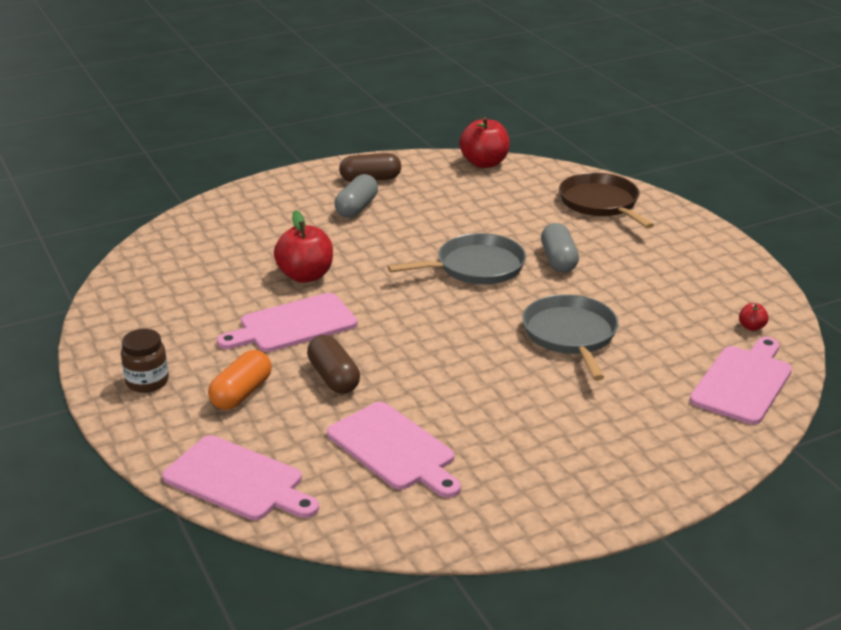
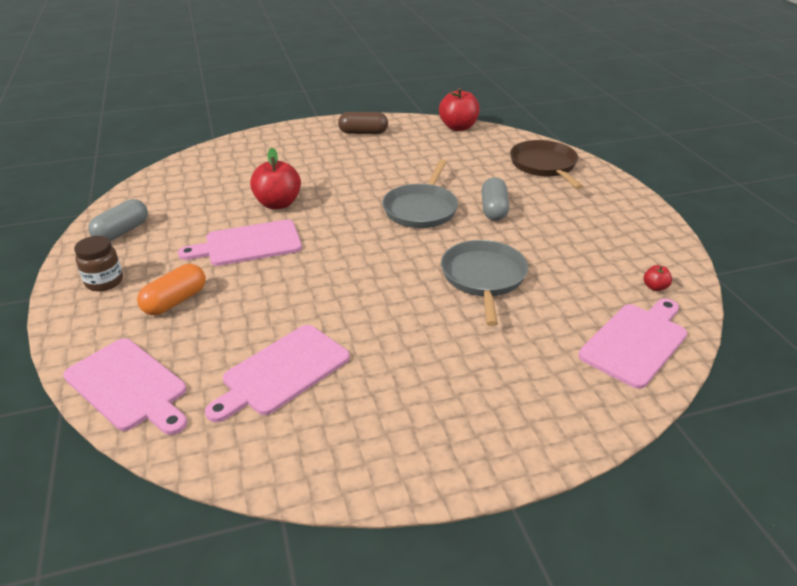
camera: 10 degrees right, 5 degrees up
brown capsule [307,335,360,394] -> none
pink cutting board [327,402,461,498] -> pink cutting board turned 75 degrees clockwise [205,325,350,422]
grey capsule [335,174,378,218] -> grey capsule moved to [88,199,148,241]
grey pan [388,233,526,284] -> grey pan turned 120 degrees clockwise [382,159,458,228]

